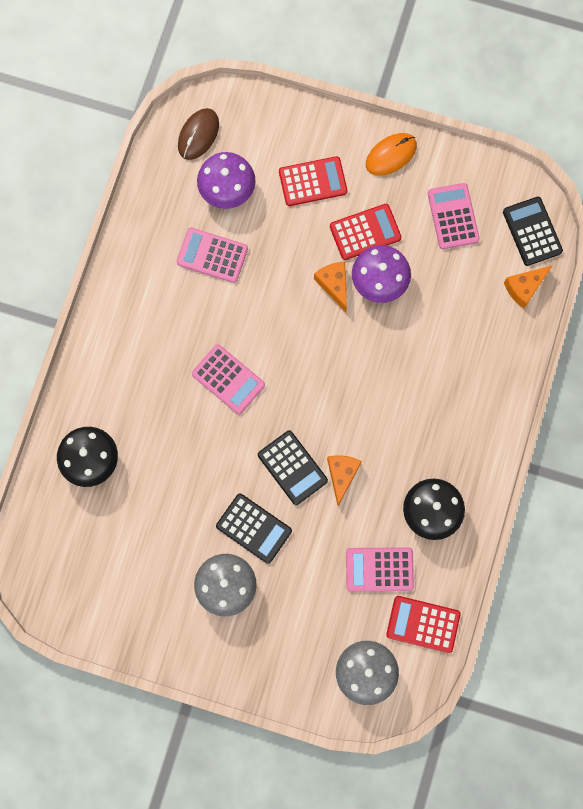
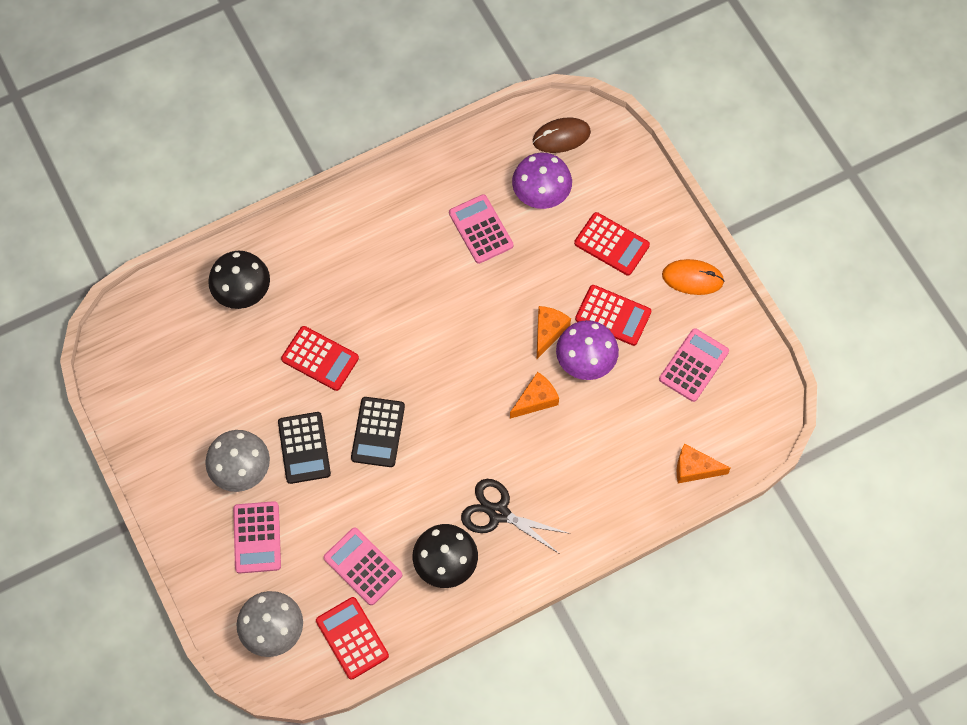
camera: 45 degrees right, 10 degrees down
pink calculator [192,344,265,414] -> pink calculator moved to [233,501,281,573]
orange cheese [327,455,362,506] -> orange cheese moved to [510,372,559,419]
black calculator [503,197,563,266] -> none
none -> red calculator [281,326,359,391]
none -> black scissors [461,479,571,554]

